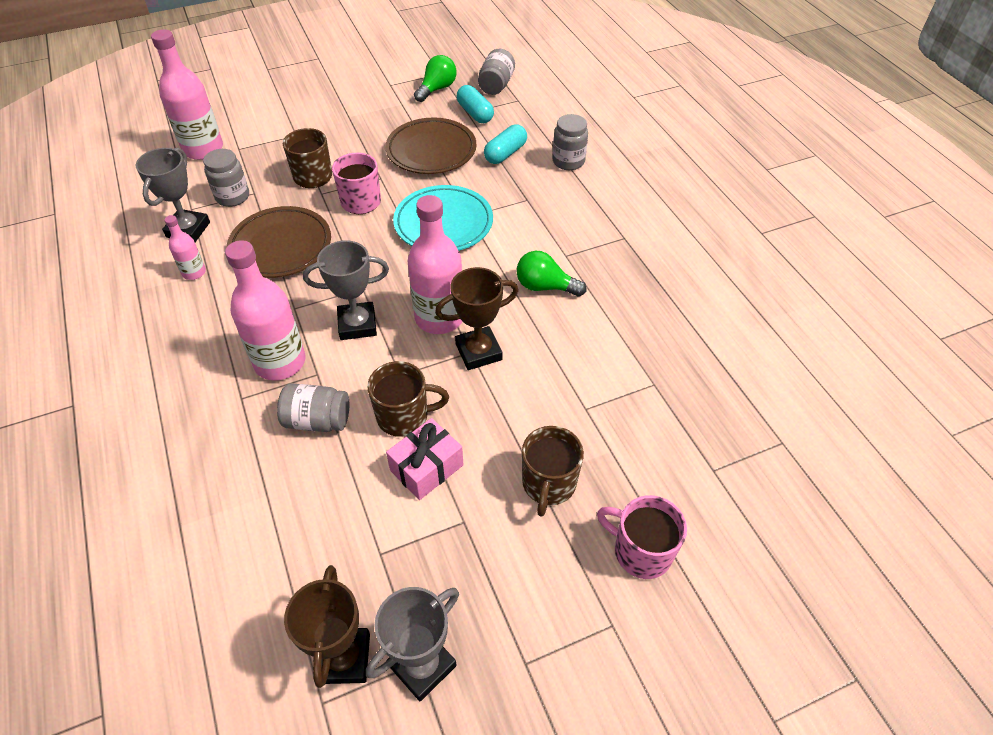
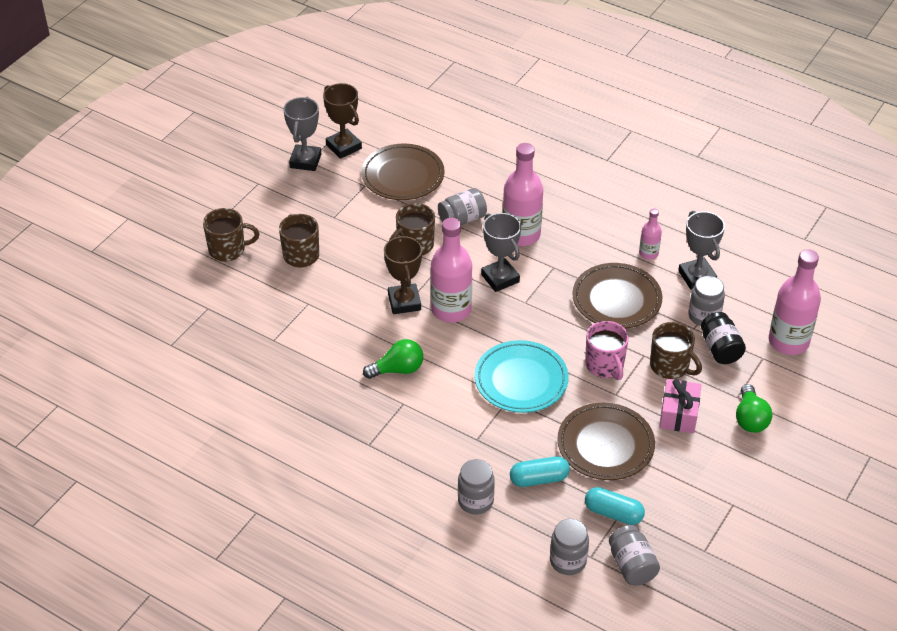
camera: 145 degrees right, 5 degrees down
grey trophy [303,240,389,340] -> grey trophy turned 75 degrees counterclockwise [481,213,521,292]
pink gift [386,418,463,500] -> pink gift moved to [660,379,701,433]
green light bulb [414,55,456,102] -> green light bulb moved to [736,384,772,433]
brown trophy [435,267,518,370] -> brown trophy turned 45 degrees counterclockwise [384,235,422,314]
turquoise capsule [484,124,527,164] -> turquoise capsule turned 75 degrees clockwise [510,456,570,487]
pink mug [597,495,687,579] -> brown mug [203,208,259,261]
none -> brown plate [362,144,444,200]
none -> grey jar [550,519,589,575]
none -> black jar [701,312,746,364]

